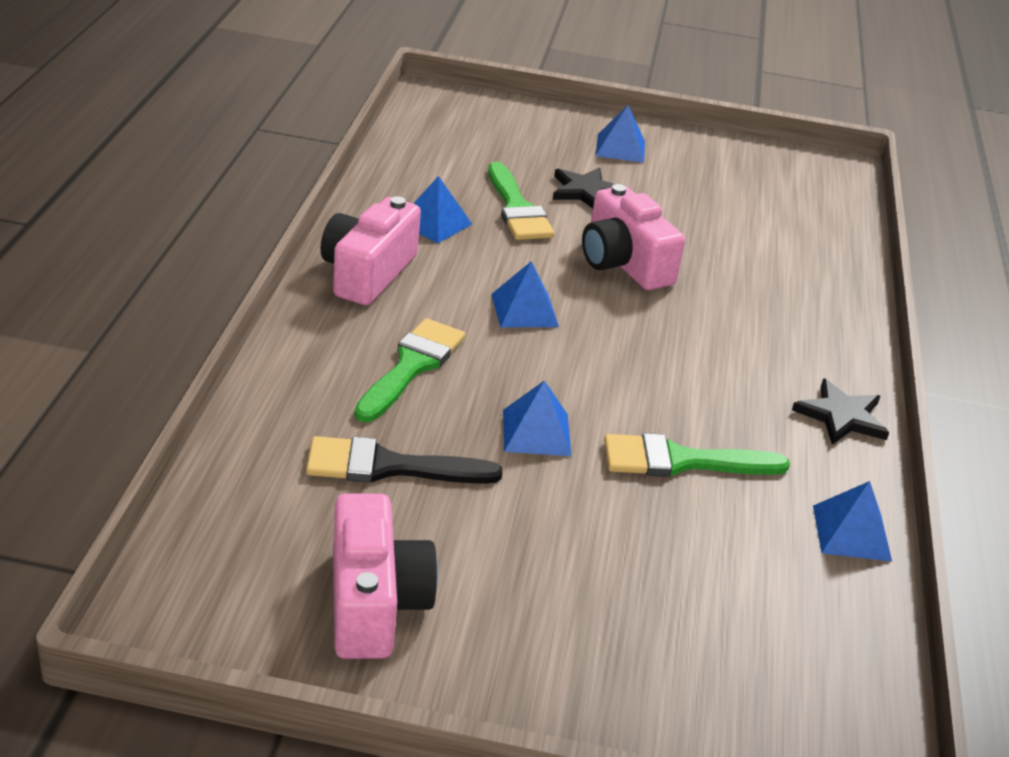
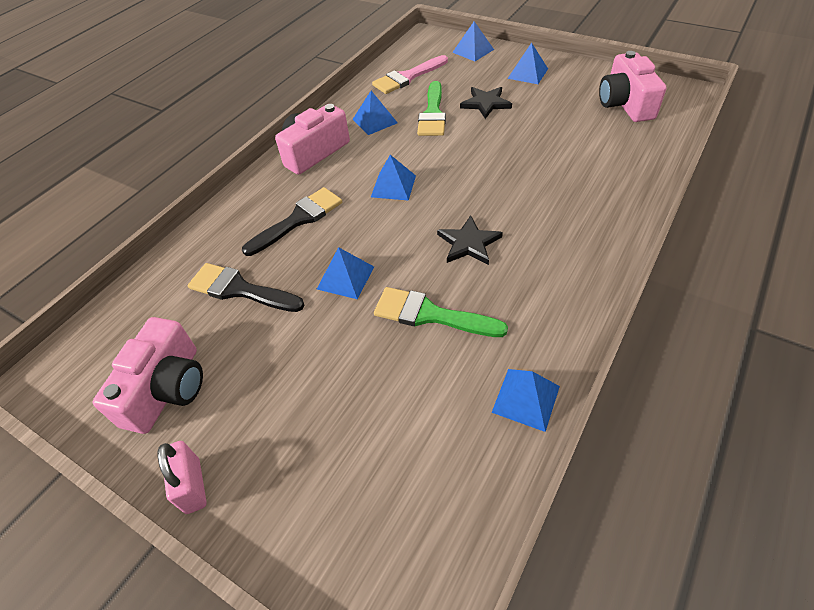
camera: 30 degrees right, 15 degrees up
green brush [354,318,465,423] -> black brush [242,187,342,256]
pink camera [582,184,685,290] -> pink camera moved to [599,51,666,122]
black star [792,378,889,445] -> black star moved to [437,215,503,265]
none -> pink padlock [157,441,207,514]
none -> pink brush [372,55,448,94]
none -> blue pyramid [452,21,494,61]

